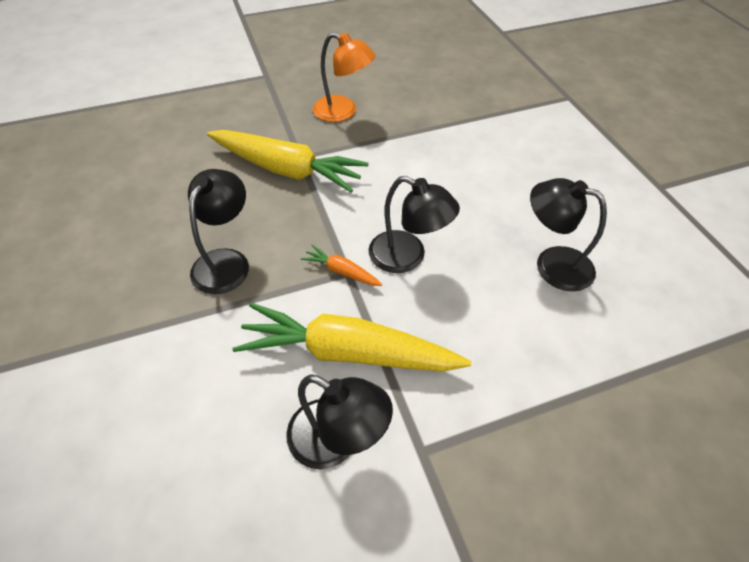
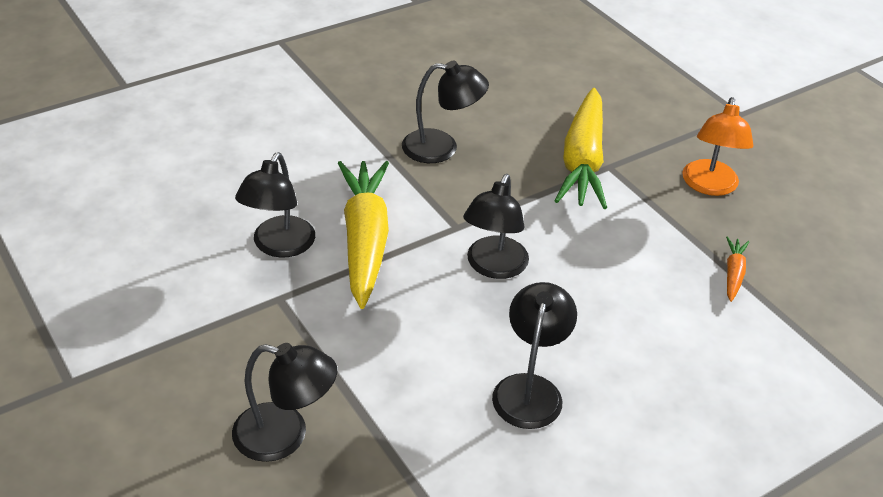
camera: 75 degrees right, 10 degrees down
orange carrot [301,245,382,286] -> orange carrot moved to [726,237,749,302]
none -> black lamp [232,343,337,462]

